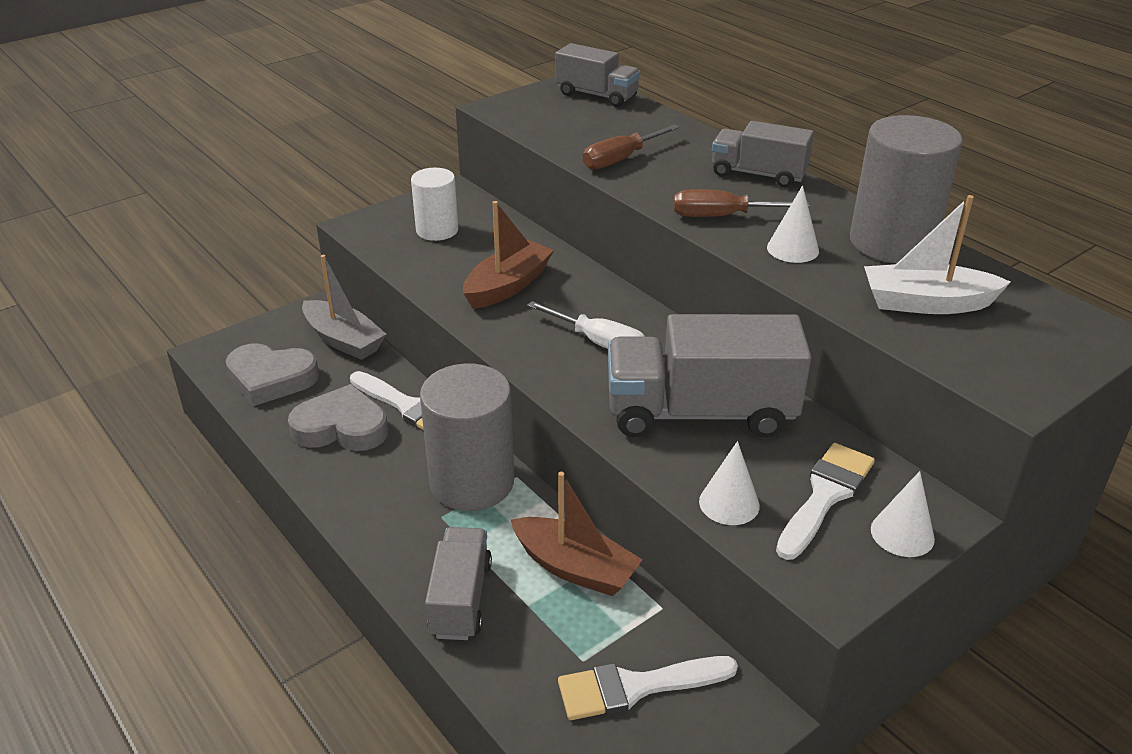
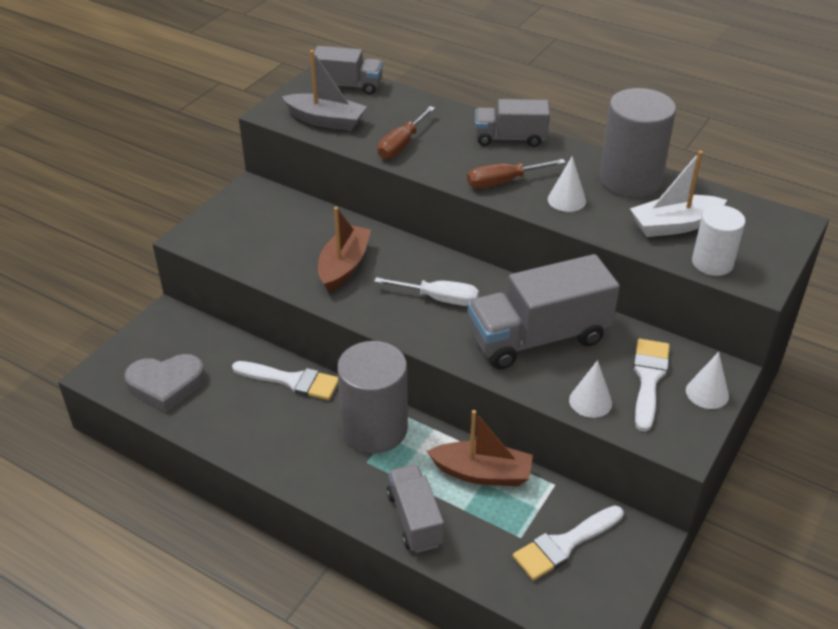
camera: 20 degrees left, 5 degrees up
grey heart [288,384,388,451] -> none
grey boat [302,255,386,360] -> grey boat moved to [282,50,367,131]
white cylinder [411,168,458,241] -> white cylinder moved to [692,205,745,276]

